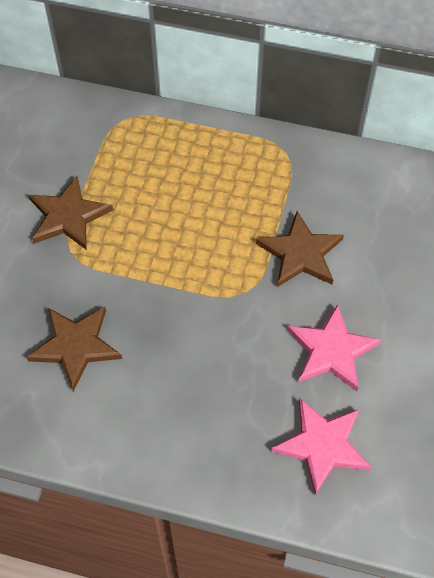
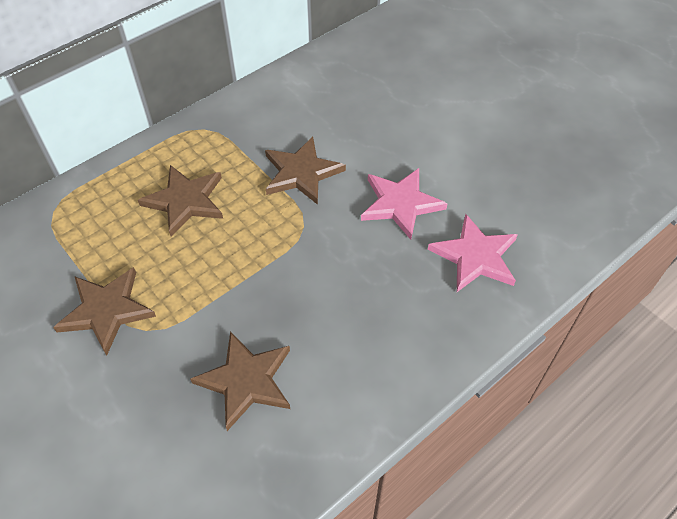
camera: 55 degrees left, 5 degrees down
none -> brown star [138,165,223,237]

